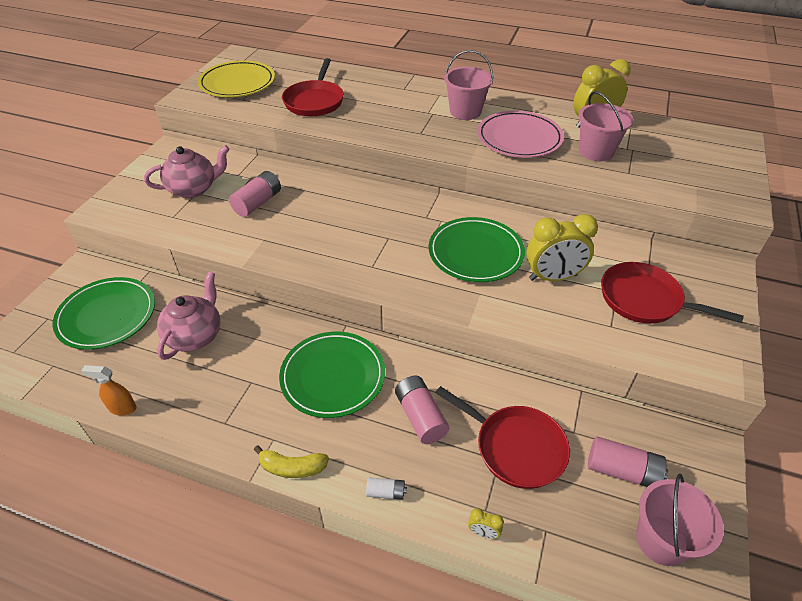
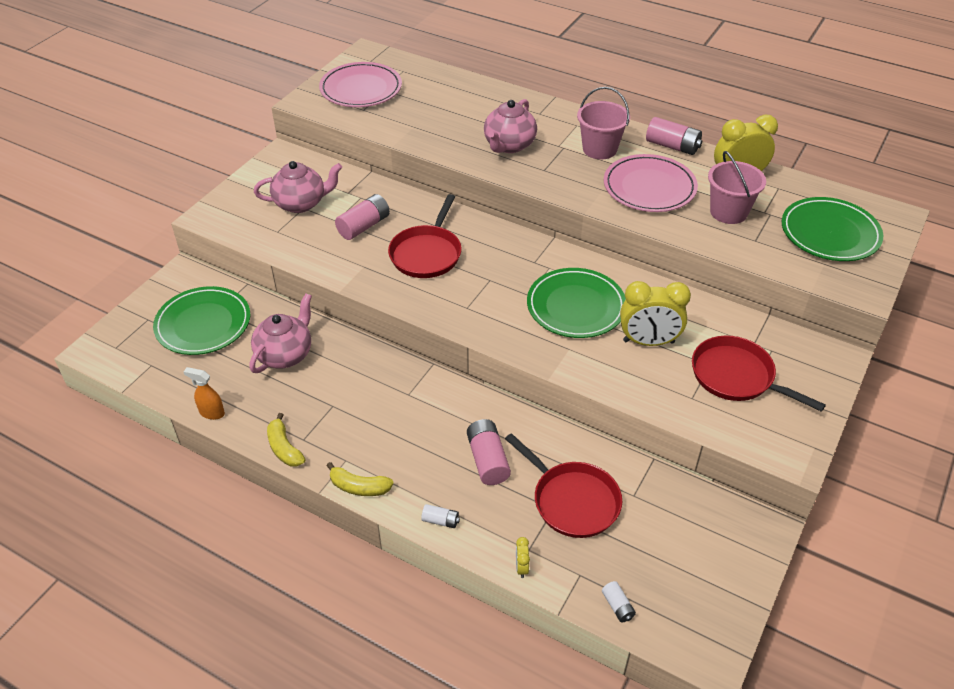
camera: 10 degrees right, 0 degrees up
yellow plate [198,61,275,97] -> pink plate [319,62,402,107]
green plate [279,332,385,418] -> green plate moved to [782,197,883,261]
red pan [282,58,344,116] -> red pan moved to [388,194,462,278]
yellow clock [468,508,504,539] -> yellow clock turned 60 degrees clockwise [516,537,530,578]
pink battery [588,436,668,487] -> pink battery moved to [646,117,702,155]
pink bucket [636,474,724,566] -> none
none -> yellow banana [267,413,305,467]
none -> pink teapot [484,99,537,153]
none -> white battery [602,581,636,623]

